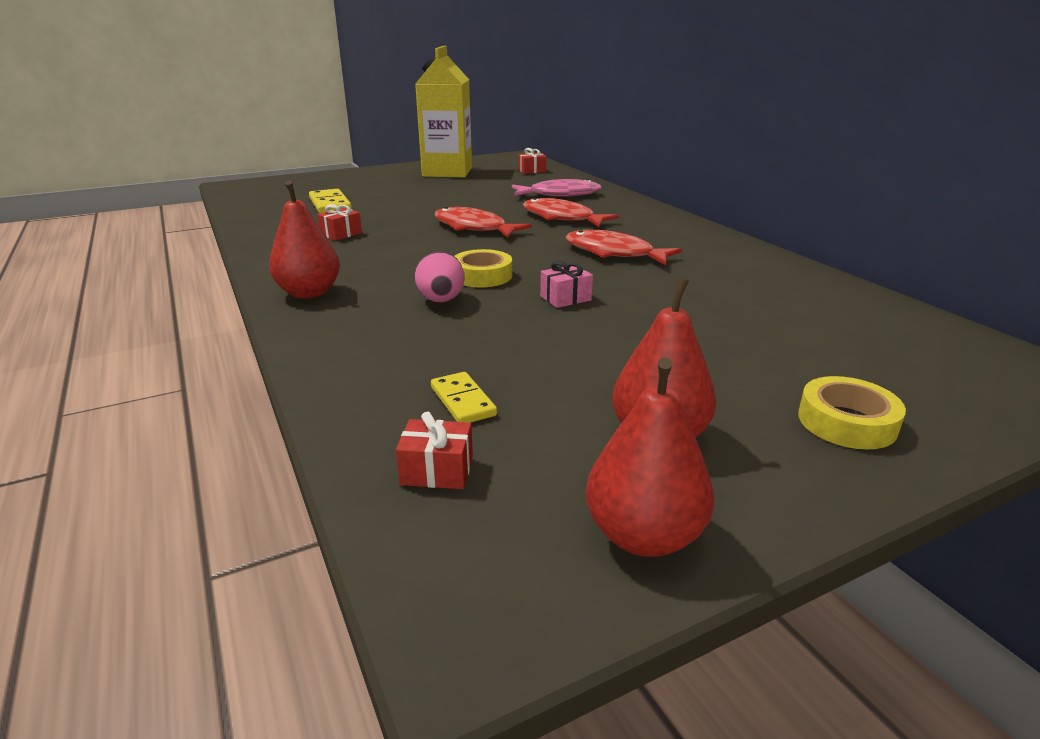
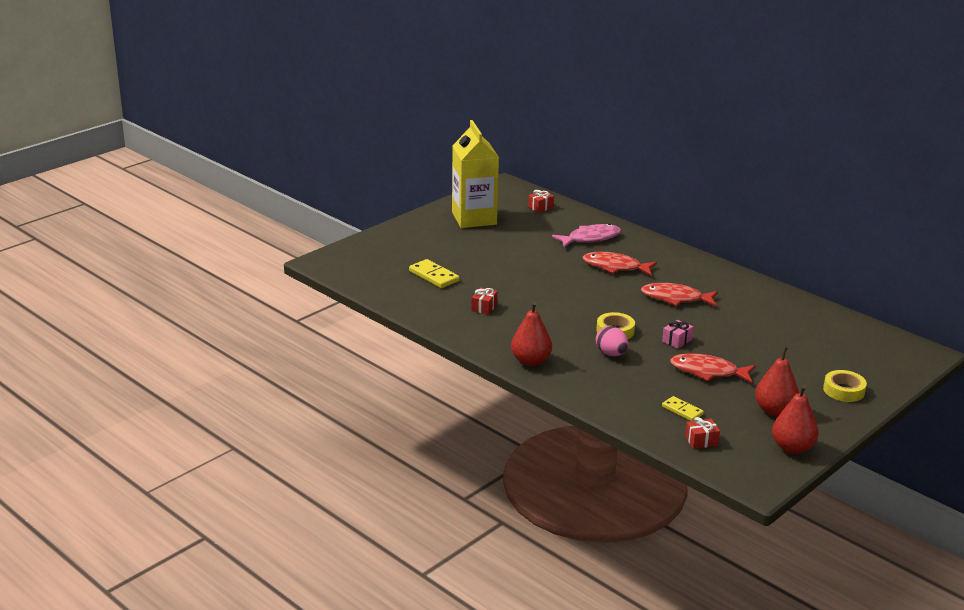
camera: 20 degrees left, 0 degrees up
red fish [434,207,532,238] -> red fish moved to [670,353,755,383]

